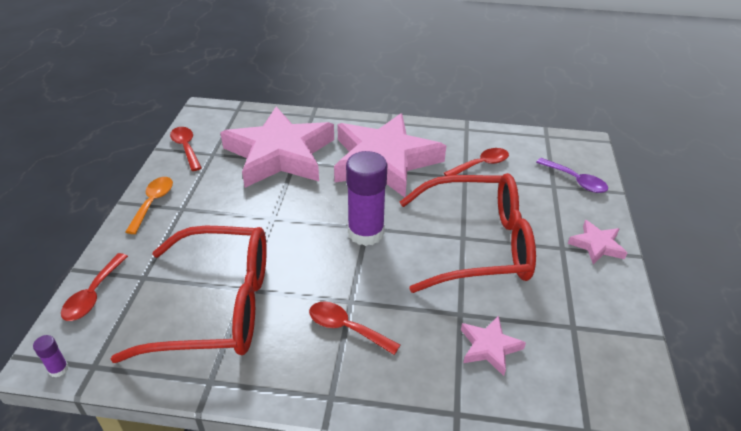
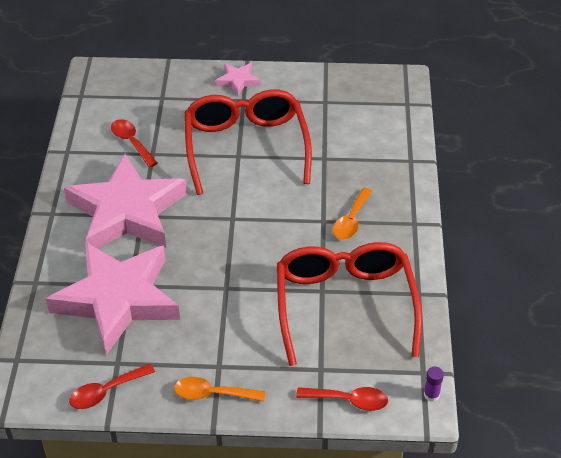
camera: 95 degrees left, 5 degrees up
red spoon [309,302,400,355] -> orange spoon [333,188,372,240]
purple glue stick [346,151,387,246] -> none
pink star [461,315,526,376] -> none
purple spoon [536,158,608,193] -> none

